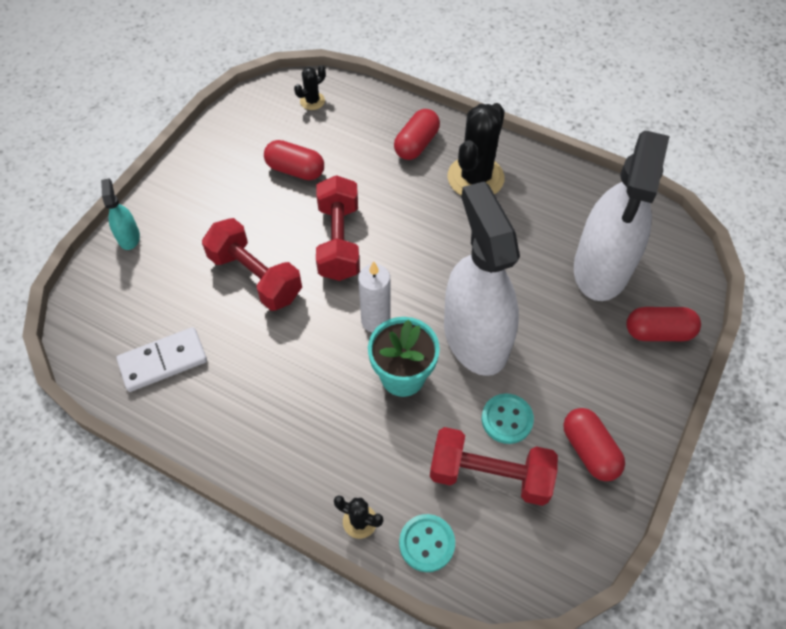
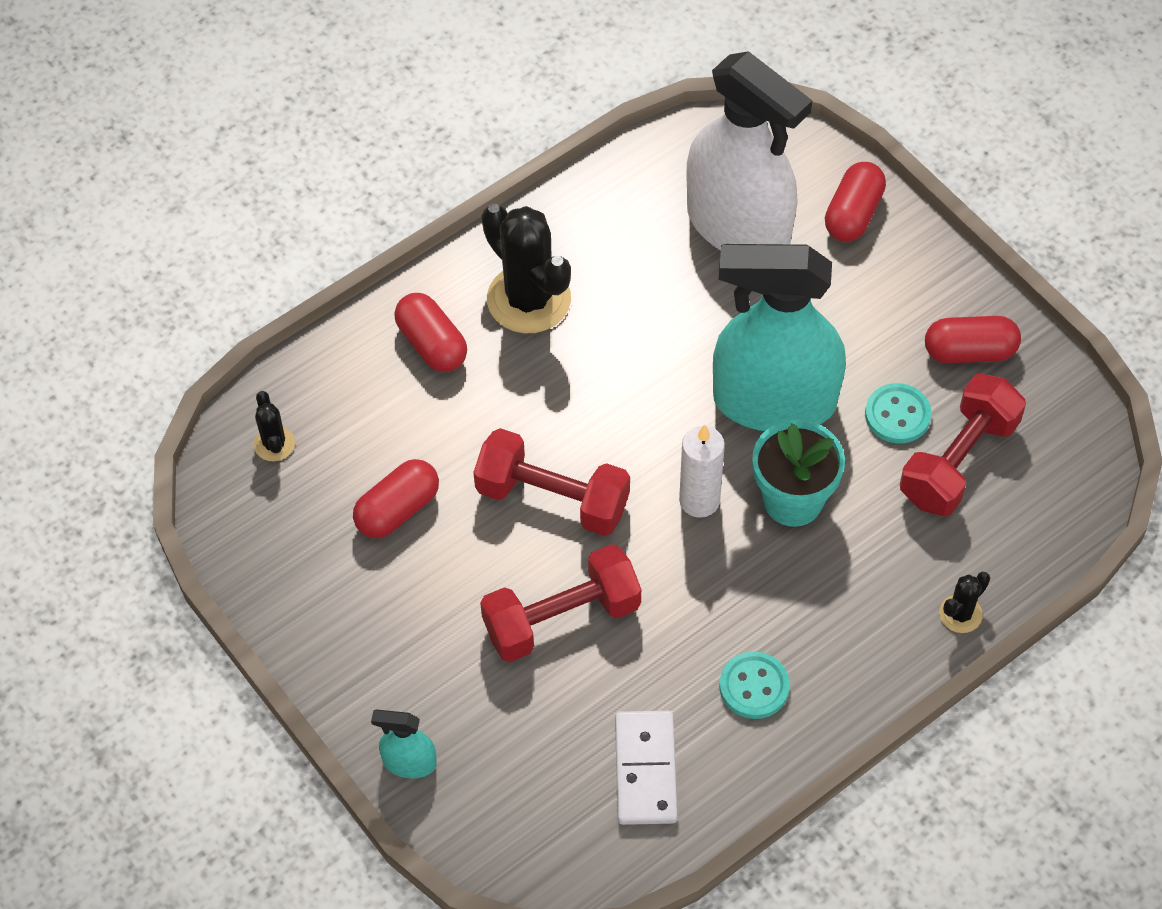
camera: 65 degrees left, 0 degrees up
turquoise button [399,514,455,572] -> turquoise button moved to [719,651,790,719]
white spray bottle [444,181,520,376] -> turquoise spray bottle [713,244,846,431]

